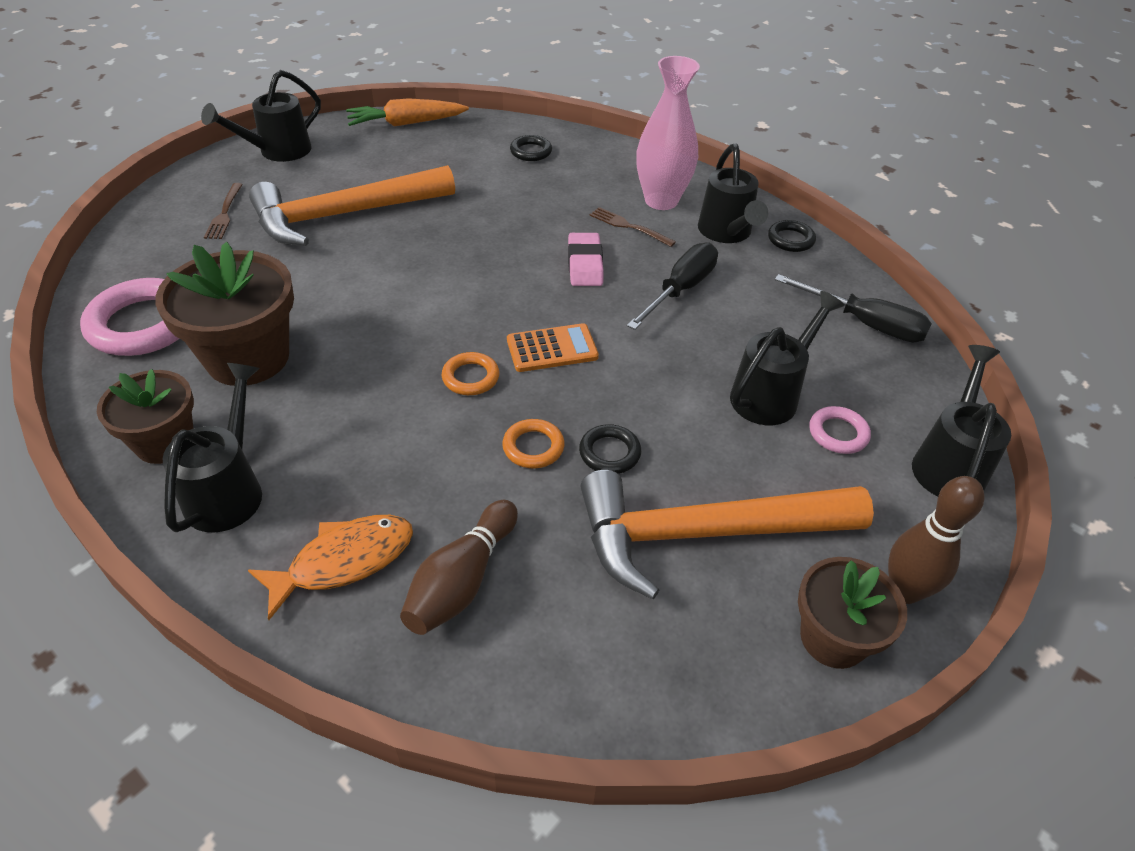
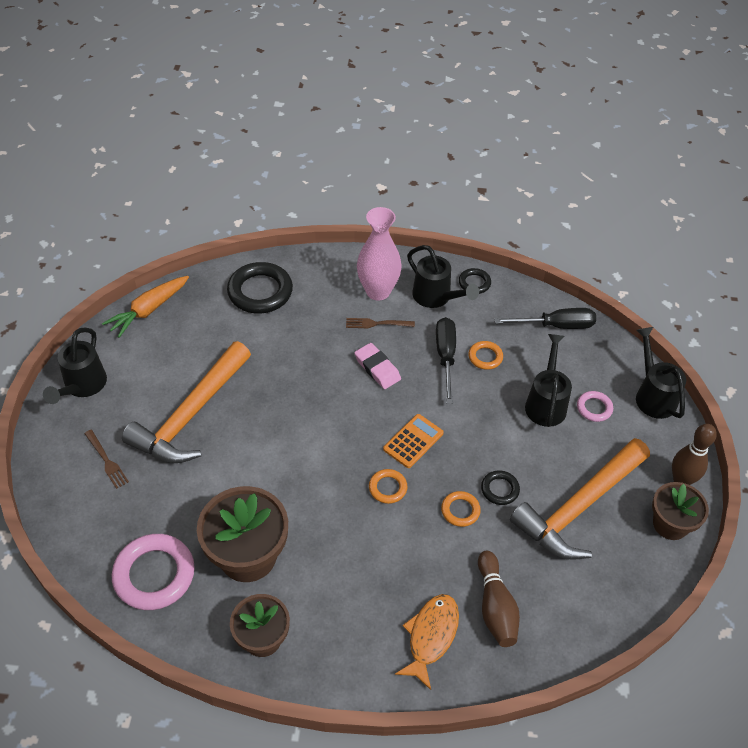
camera: 35 degrees left, 5 degrees up
black watering can [162,363,262,533] -> none
black ring [510,135,552,161] -> black ring [227,262,293,314], size x1.96
none -> orange ring [468,341,503,370]

